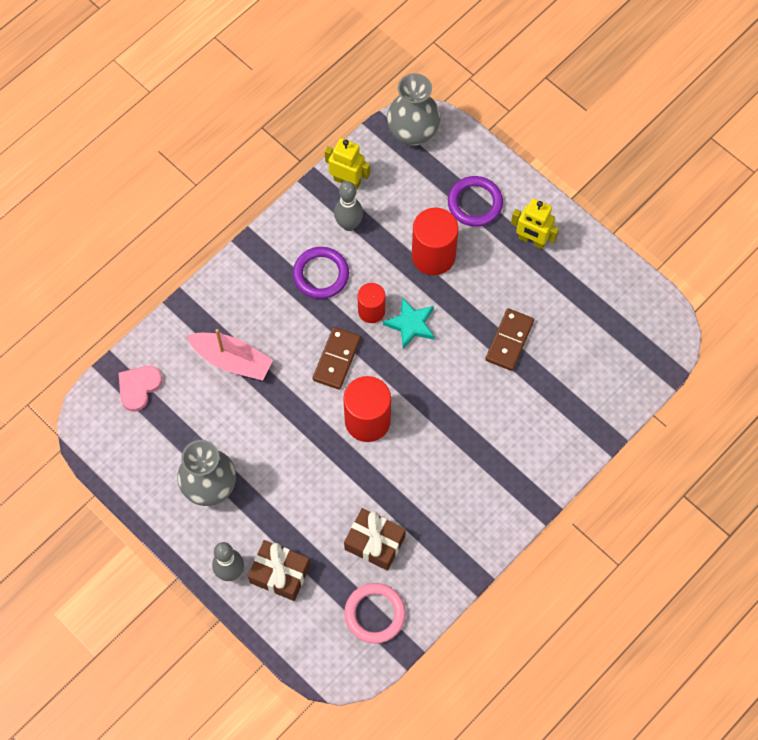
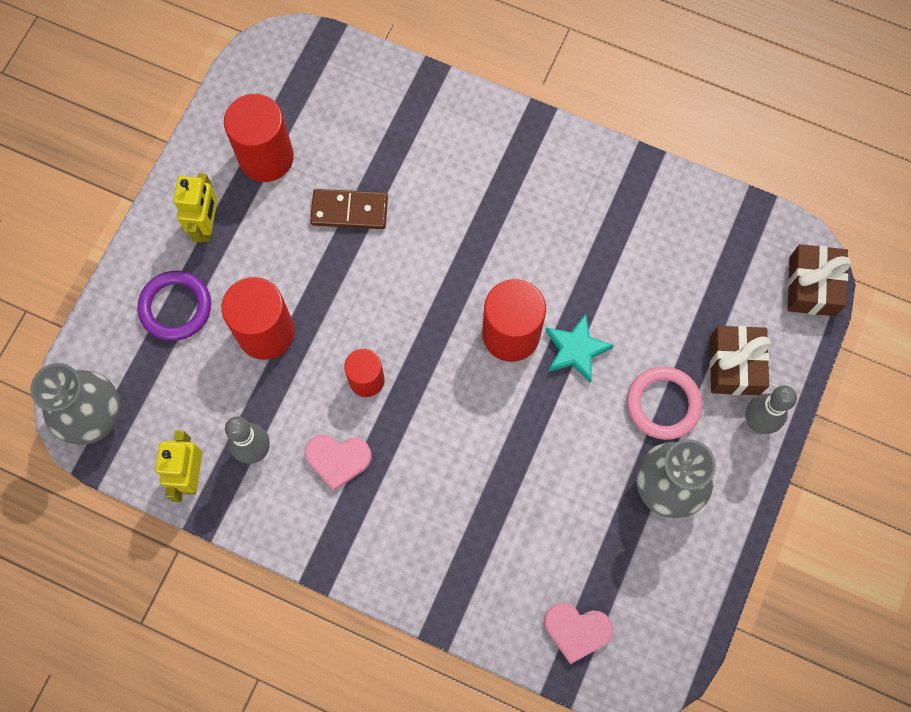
camera: 110 degrees left, 5 degrees up
pink boat [187,329,273,380] -> none
purple ring [293,247,349,299] -> pink heart [305,435,372,491]
brown domino [313,327,361,390] -> none
brown gift [344,508,406,571] -> brown gift moved to [788,244,851,316]
pink ring [344,583,406,644] -> pink ring moved to [627,366,702,440]
turquoise star [383,297,435,349] -> turquoise star moved to [545,314,614,383]
none -> red cylinder [224,94,294,182]

